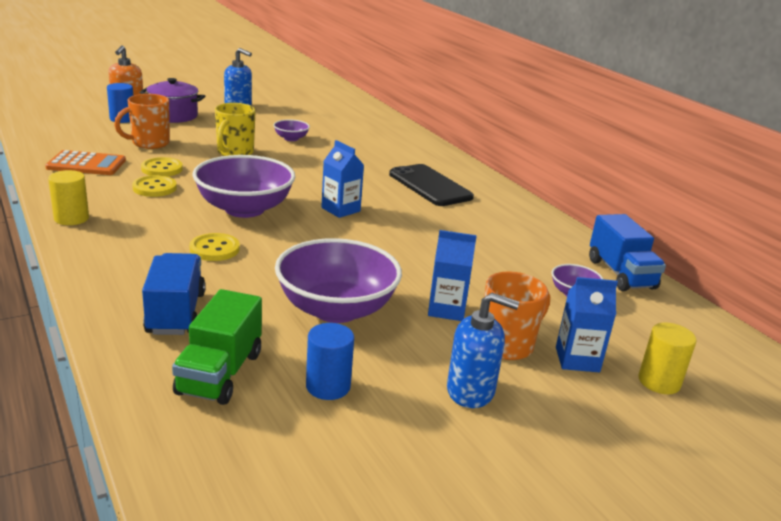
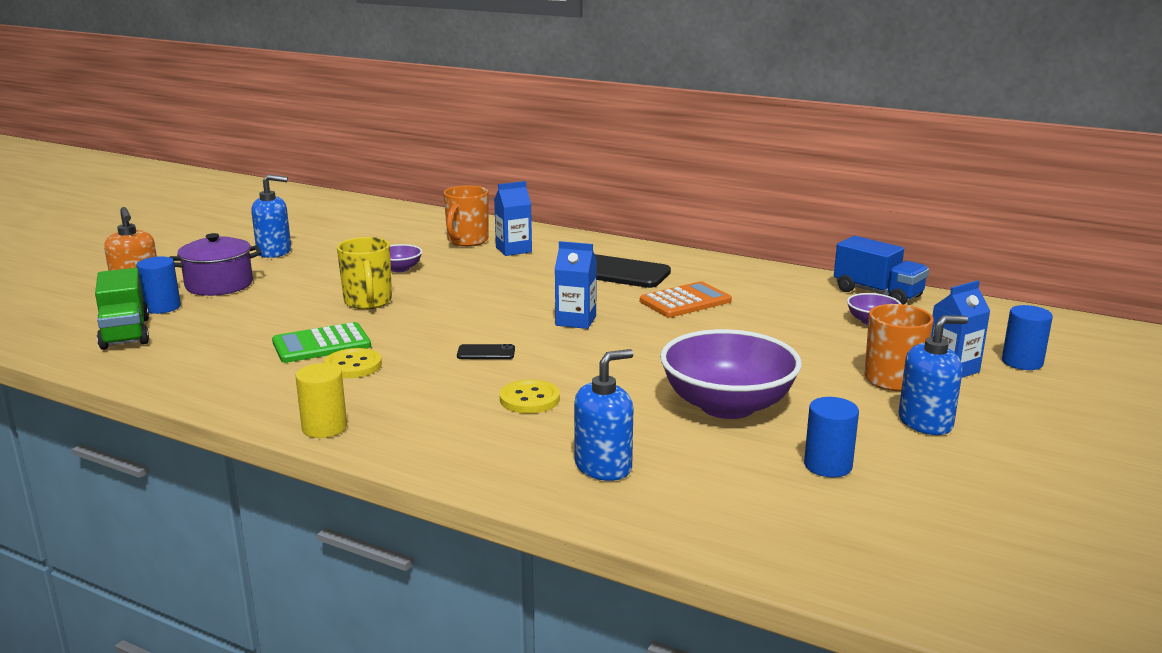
camera: 30 degrees left, 5 degrees down
orange calculator [45,150,126,175] -> orange calculator moved to [640,281,732,318]
orange mug [114,94,170,149] -> orange mug moved to [444,185,489,247]
yellow button [141,157,183,176] -> green calculator [272,322,371,363]
blue truck [142,253,206,335] -> blue soap dispenser [574,349,633,481]
green truck [172,289,262,405] -> green truck moved to [95,268,149,350]
purple bowl [192,155,295,218] -> black phone [457,344,515,359]
blue carton [428,230,477,321] -> blue carton moved to [494,181,532,256]
yellow cylinder [638,323,697,394] -> blue cylinder [1002,305,1053,370]

